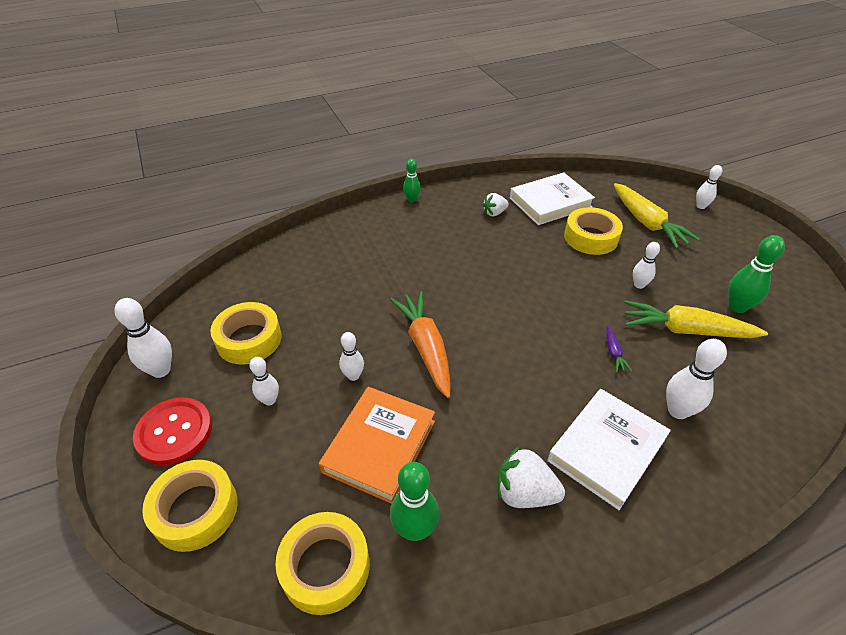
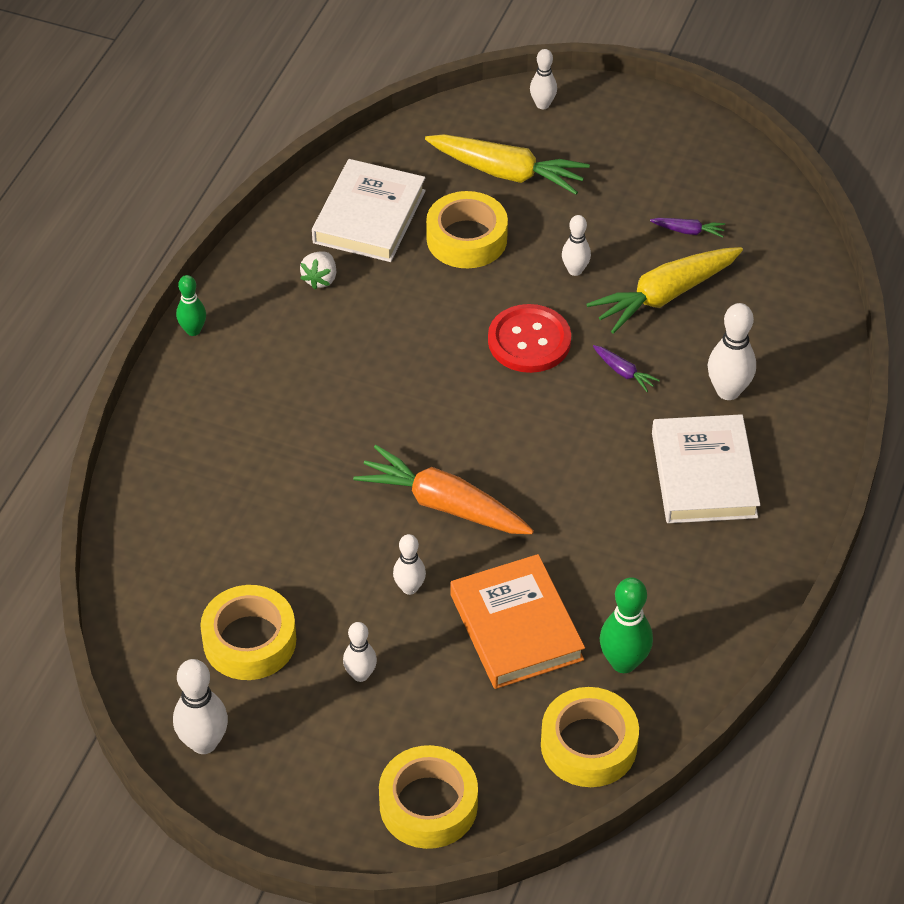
camera: 45 degrees left, 5 degrees up
red button [133,398,212,465] -> red button moved to [488,304,571,373]
white strawberry [498,447,565,508] -> none
green bowling pin [728,235,785,313] -> purple carrot [650,218,725,237]

